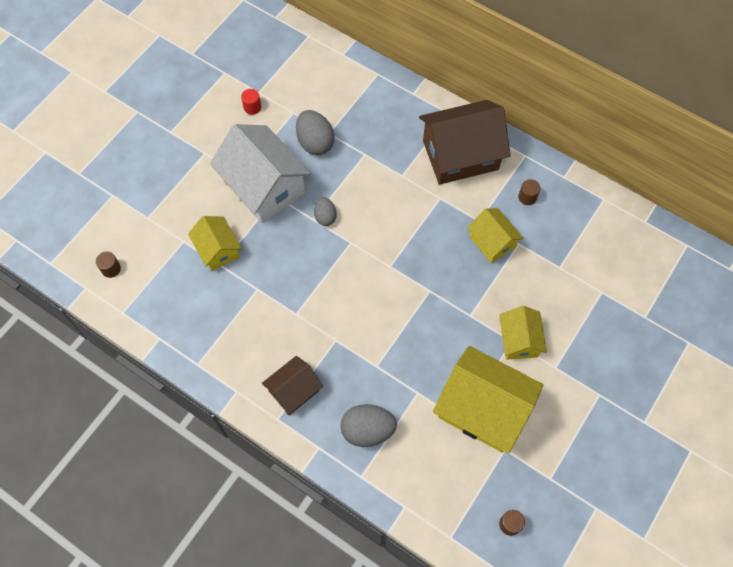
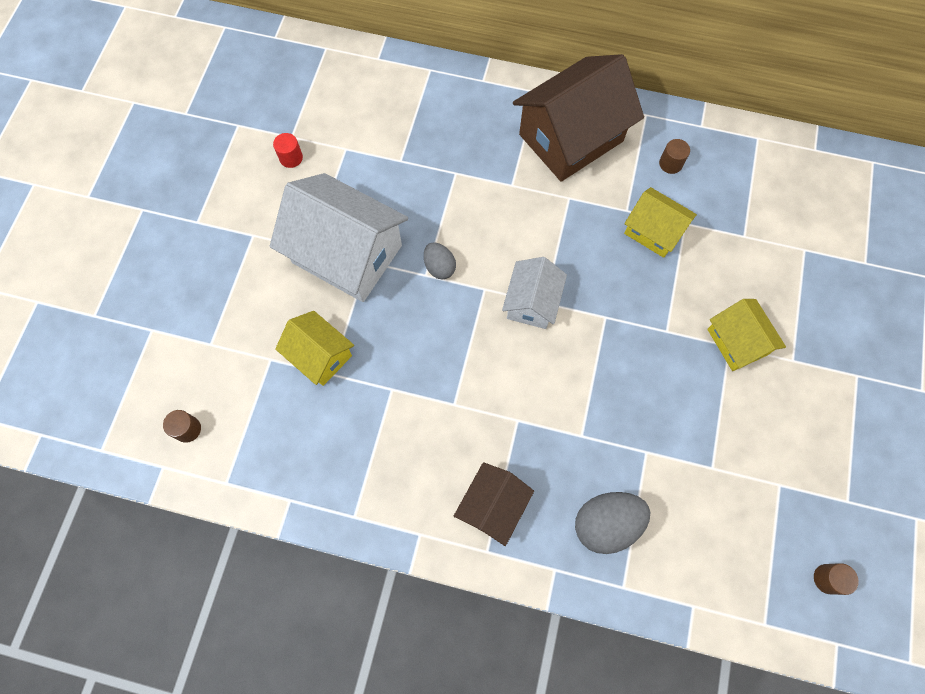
camera: 20 degrees left, 5 degrees up
grey egg [296,110,334,155] -> none
yellow house [433,346,543,453] -> none
none -> white house [502,257,567,329]

